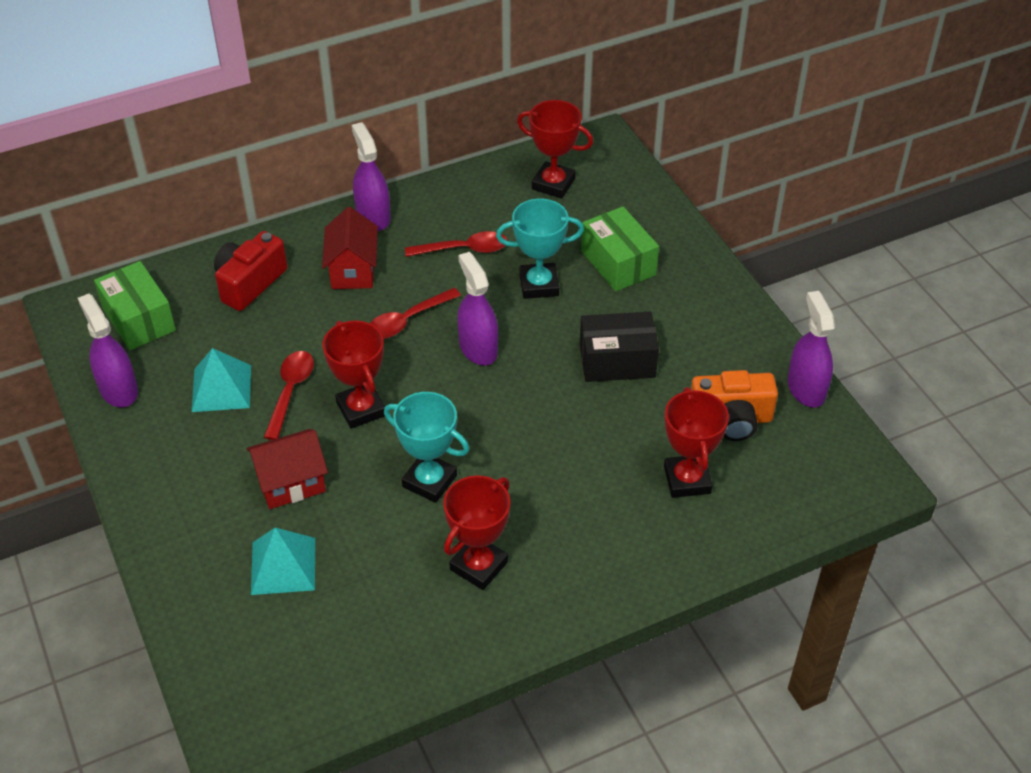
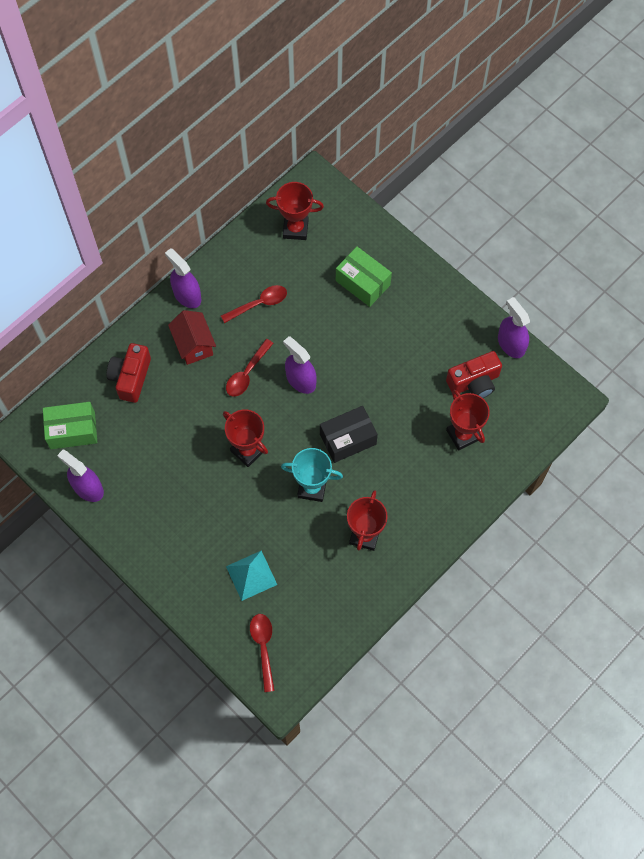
camera: 20 degrees left, 20 degrees up
green box [94,261,176,350] -> green box turned 45 degrees counterclockwise [43,402,97,449]
turquoise pyramid [192,348,251,412] -> none
red house [246,429,328,509] -> none
red spoon [264,351,314,440] -> red spoon moved to [250,614,275,692]
turquoise trophy [496,199,584,299] -> none
black box [580,312,659,382] -> black box moved to [320,406,378,463]
orange camera [691,370,778,441] -> red camera [446,351,502,398]

